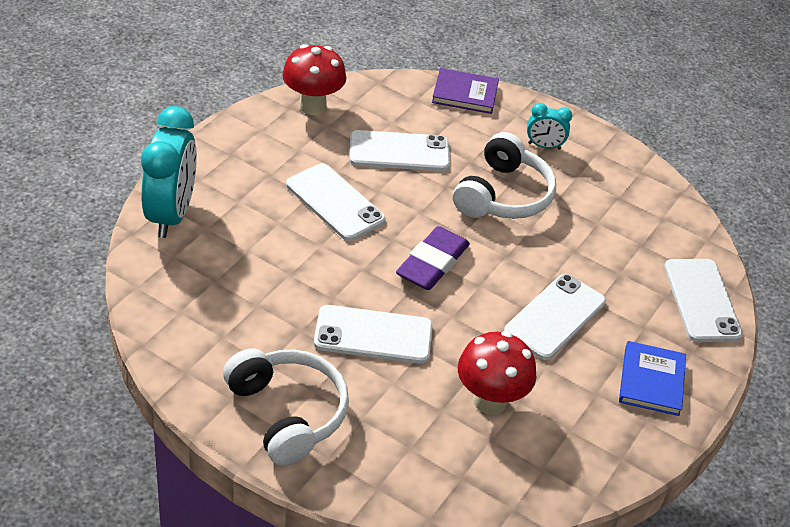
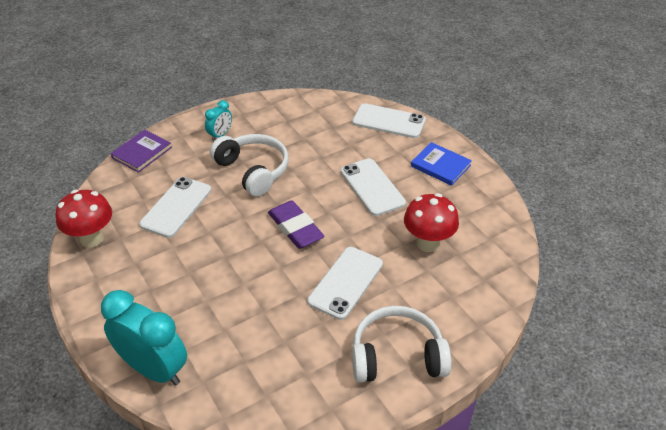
camera: 60 degrees left, 0 degrees up
white phone [286,163,386,241] -> none

